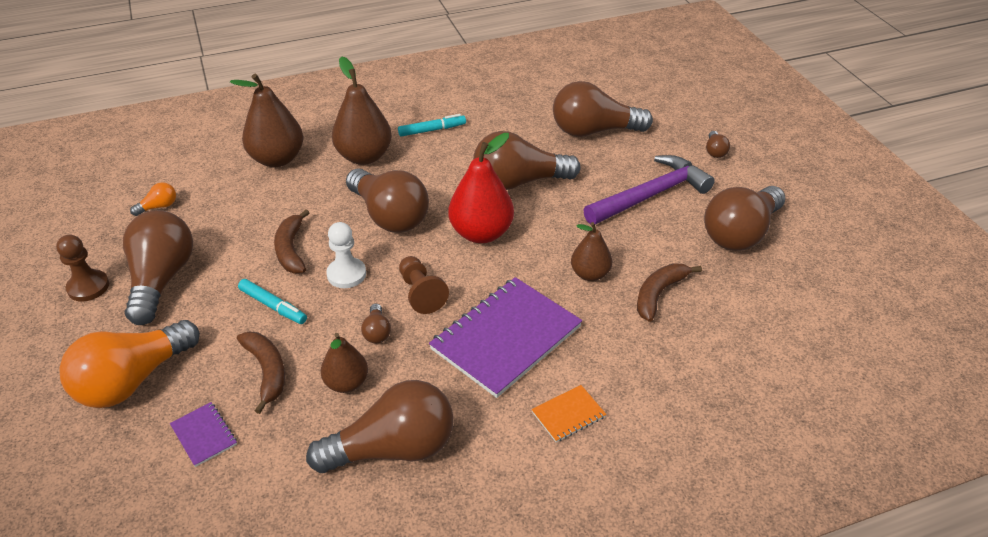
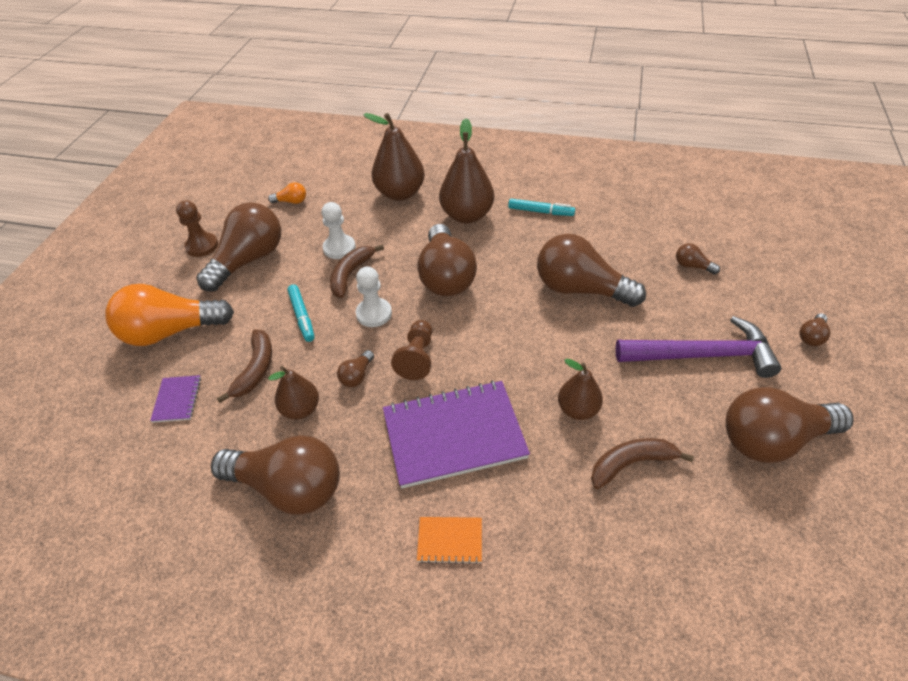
camera: 35 degrees right, 5 degrees up
red pear [449,133,514,243] -> none
brown light bulb [553,81,653,137] -> brown light bulb [676,243,720,274], size x0.42
none -> white pawn [321,202,356,259]

